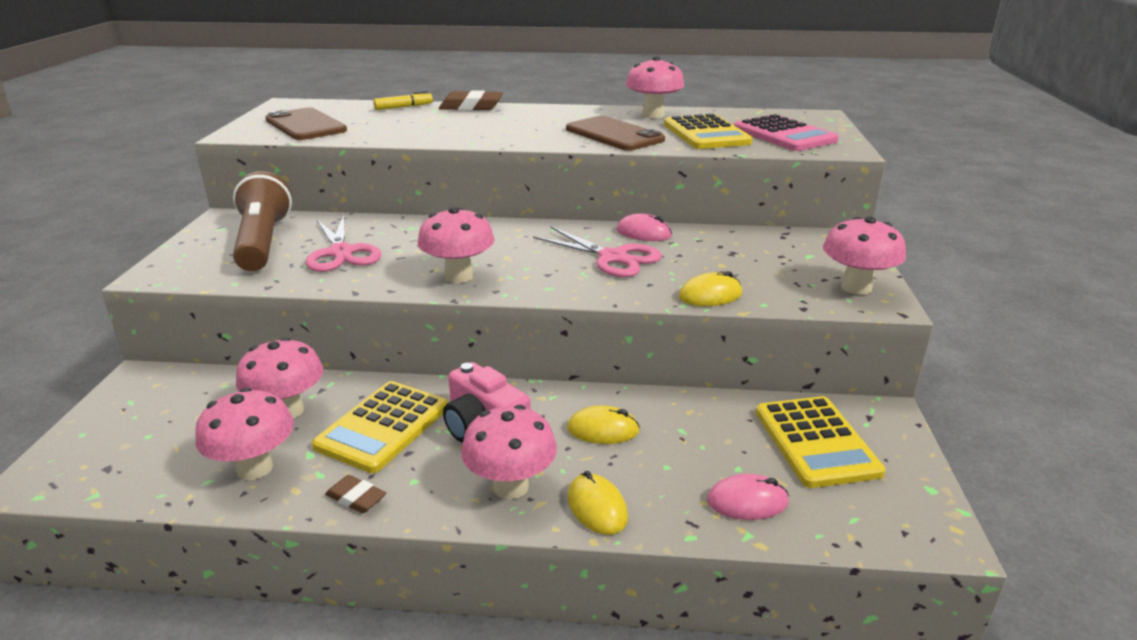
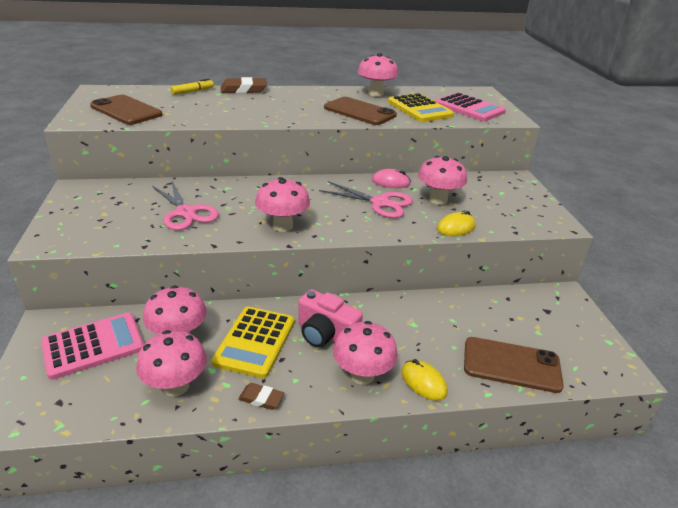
camera: 15 degrees left, 5 degrees up
brown flashlight [233,171,292,271] -> none
yellow mouse [567,406,640,444] -> none
pink mouse [707,474,789,520] -> brown phone [464,337,564,393]
yellow calculator [756,396,886,488] -> none
pink mushroom [823,216,906,295] -> pink mushroom moved to [418,156,467,205]
none -> pink calculator [41,313,144,380]

